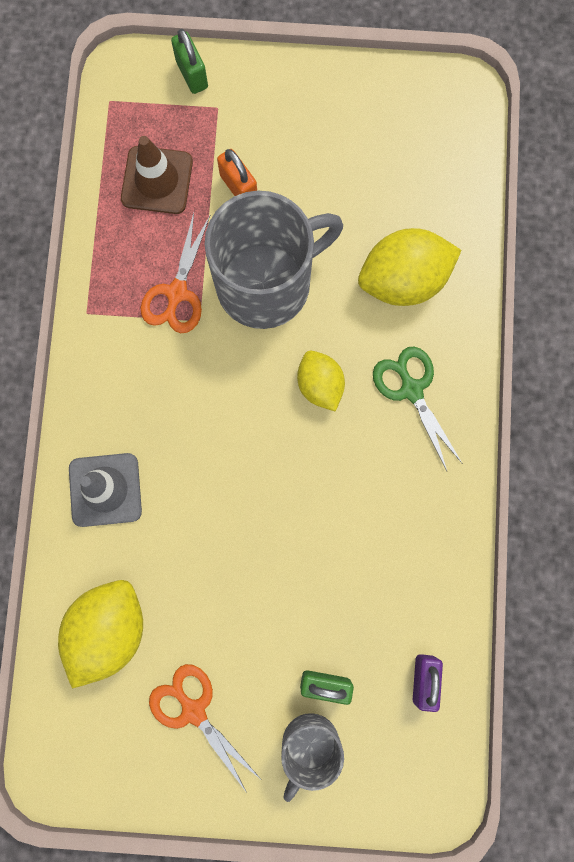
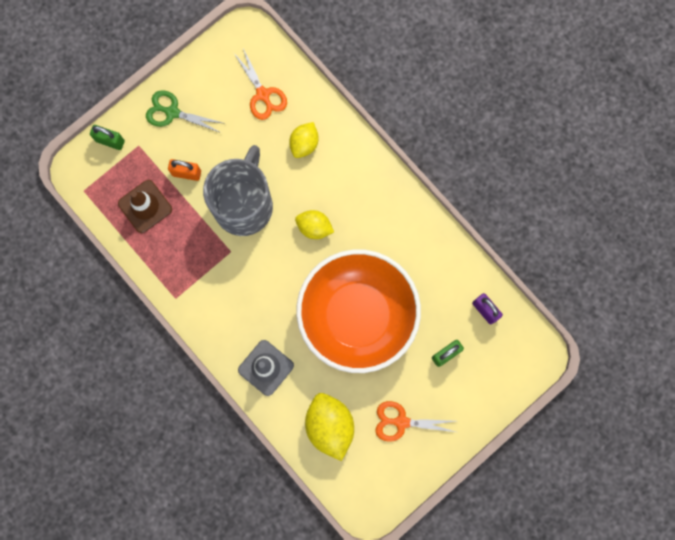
camera: 45 degrees left, 0 degrees up
orange scissors [141,213,210,333] -> orange scissors moved to [233,49,287,120]
grey mug [281,713,344,802] -> none
yellow lemon [358,228,461,306] -> yellow lemon [289,122,319,158], size x0.61
green scissors [373,347,463,471] -> green scissors moved to [146,90,223,133]
none -> orange bowl [296,249,421,373]

